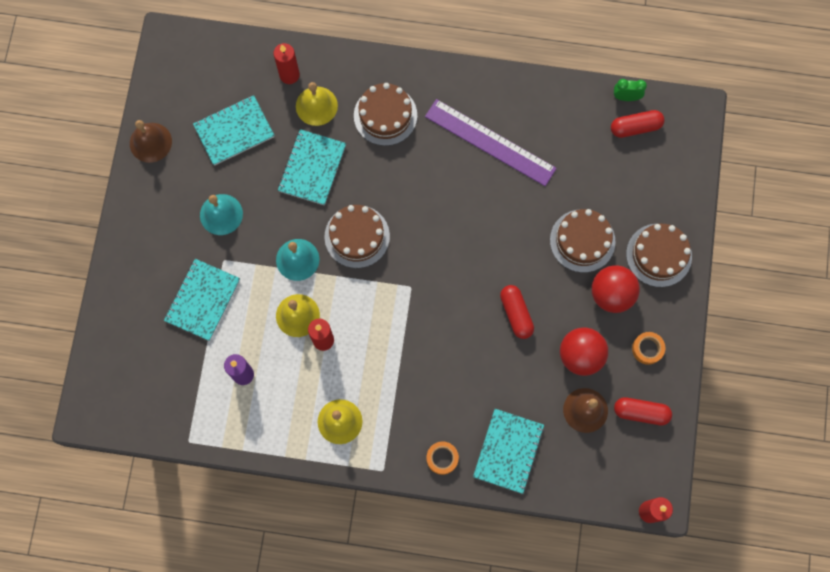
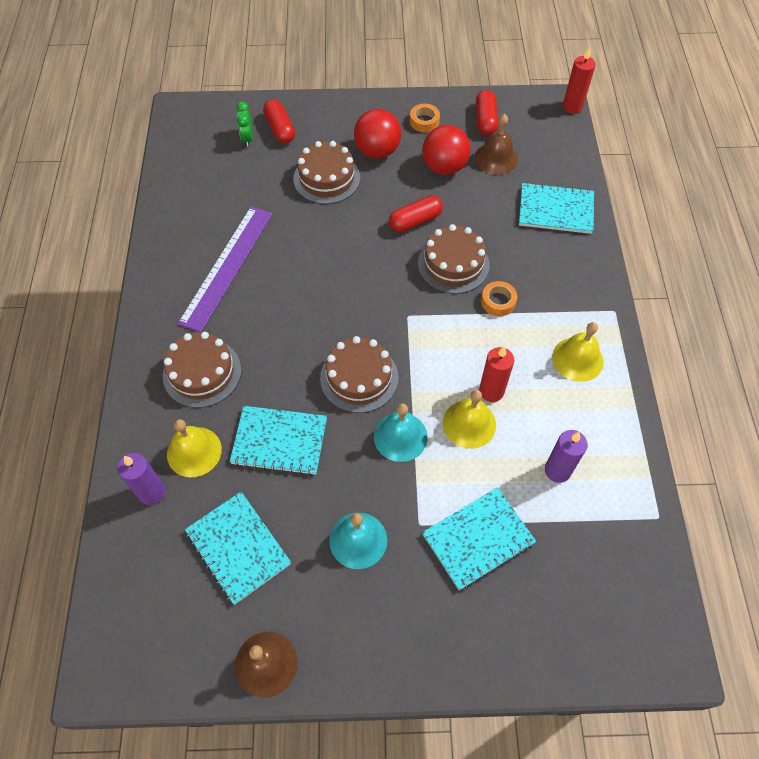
camera: 100 degrees left, 15 degrees down
turquoise notebook [164,259,240,341] -> turquoise notebook turned 45 degrees counterclockwise [422,487,536,590]
red candle [274,43,300,84] -> purple candle [117,453,165,505]
orange tape [426,441,459,475] -> orange tape moved to [481,281,517,316]
red capsule [611,110,665,138] -> red capsule moved to [263,99,295,144]
green clock [614,79,647,101] -> green clock moved to [236,102,253,147]
brown cake [626,224,692,287] -> brown cake moved to [418,224,490,294]

